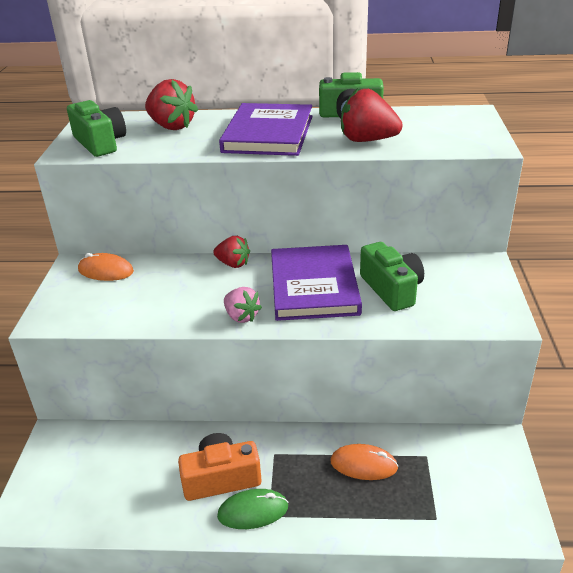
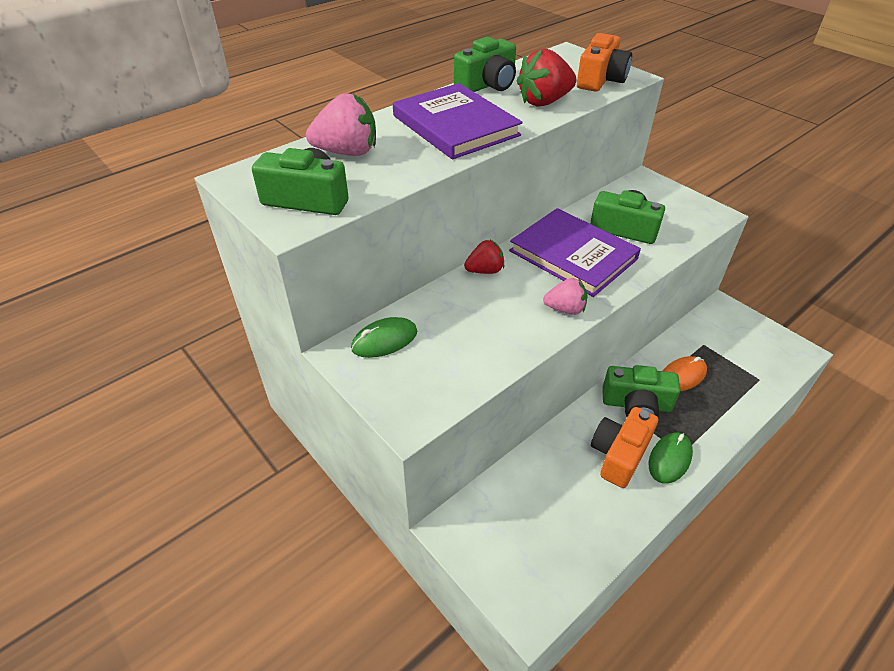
camera: 45 degrees left, 10 degrees up
orange mouse [78,253,134,281] -> green mouse [351,317,417,358]
red strawberry [145,79,198,130] -> pink strawberry [306,93,376,156]
none -> orange camera [577,33,632,92]
none -> green camera [602,365,680,417]

